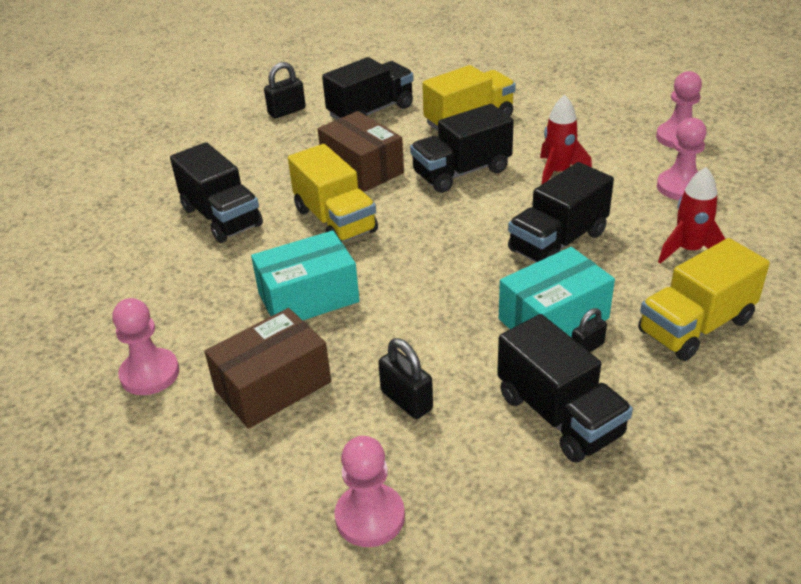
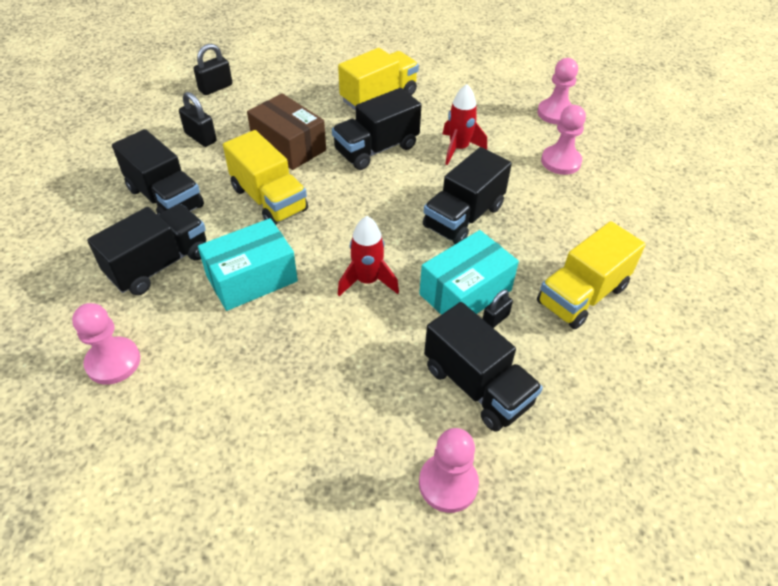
camera: 10 degrees left, 10 degrees up
brown box [204,308,331,429] -> none
black truck [322,57,414,119] -> black truck moved to [87,204,206,295]
pink pawn [335,436,405,547] -> pink pawn moved to [419,428,479,513]
black padlock [378,338,433,419] -> black padlock moved to [179,92,217,147]
red rocket [658,167,725,264] -> red rocket moved to [338,216,399,296]

